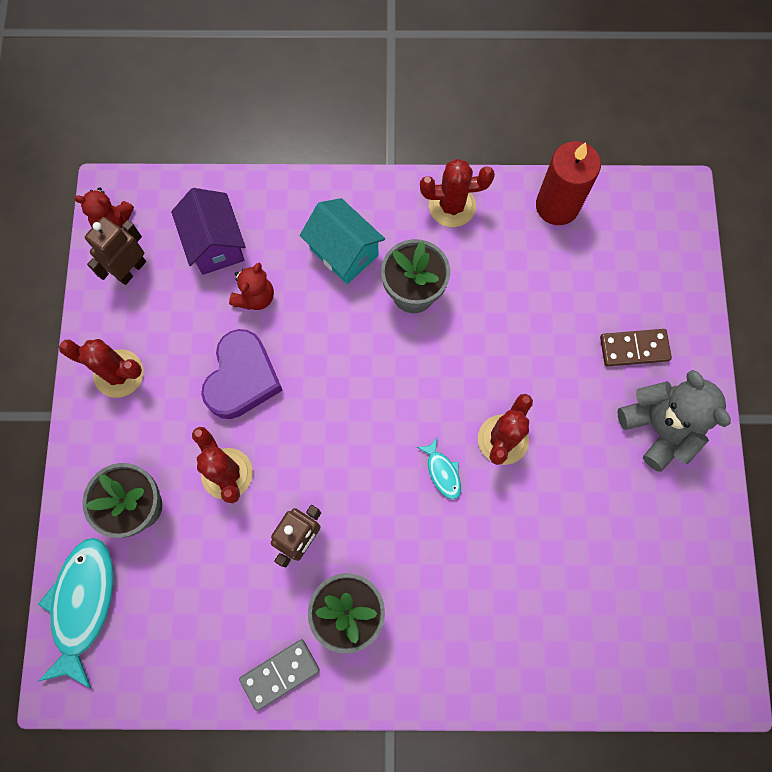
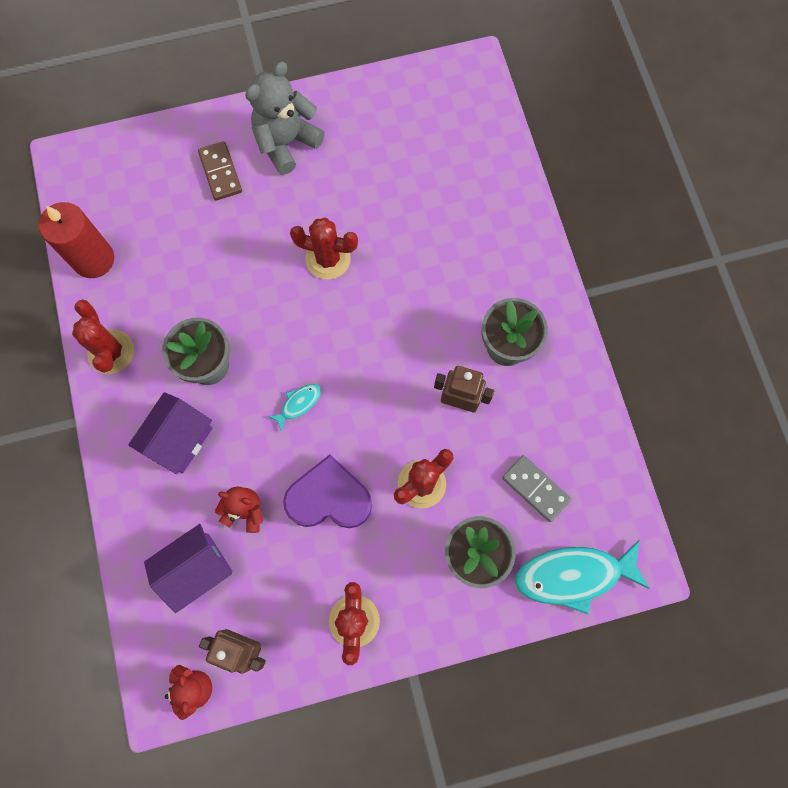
camera: 105 degrees left, 0 degrees up
grey domino [239,639,320,711] -> grey domino moved to [502,455,571,522]
turquoise house [300,198,385,284] -> purple house [128,392,213,474]
turquoise fish [417,438,461,500] -> turquoise fish moved to [268,384,321,432]

